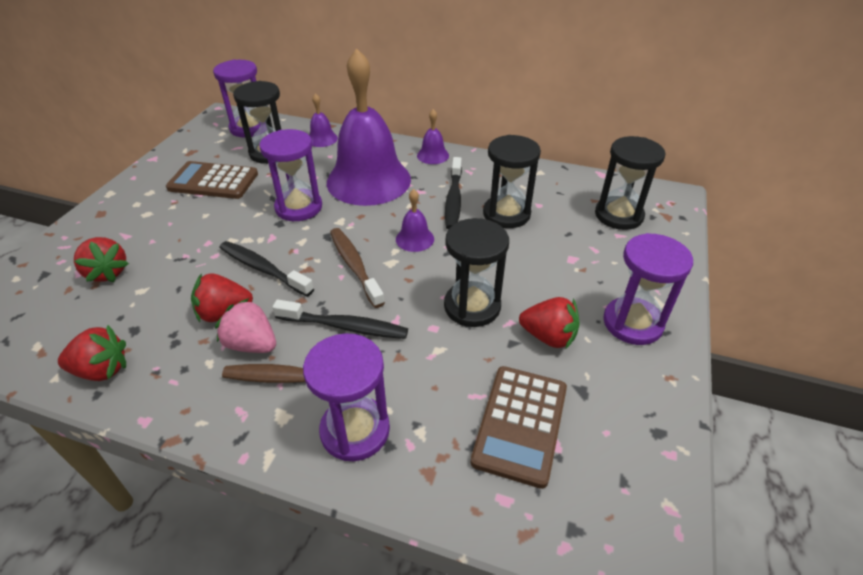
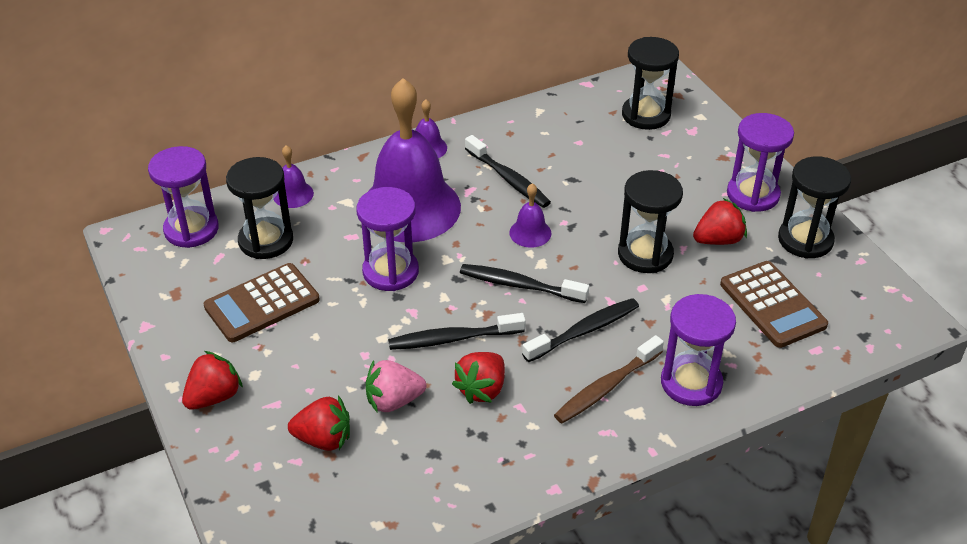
camera: 45 degrees left, 0 degrees up
red strawberry [58,325,126,381] -> red strawberry moved to [182,351,243,410]
pink strawberry [215,298,276,353] -> pink strawberry moved to [366,360,426,413]
brown toothbrush [330,228,385,308] -> black toothbrush [460,264,589,303]
black hourglass [483,135,541,228] -> black hourglass moved to [778,156,851,259]

